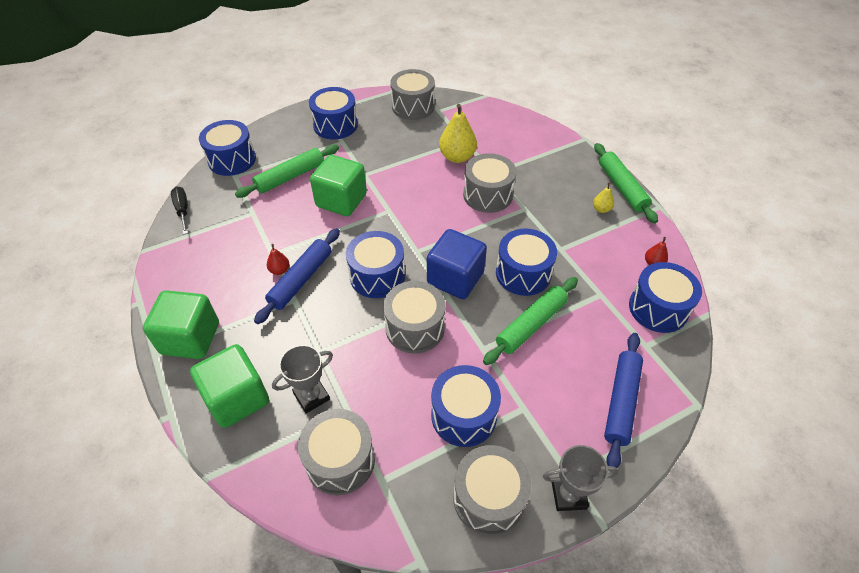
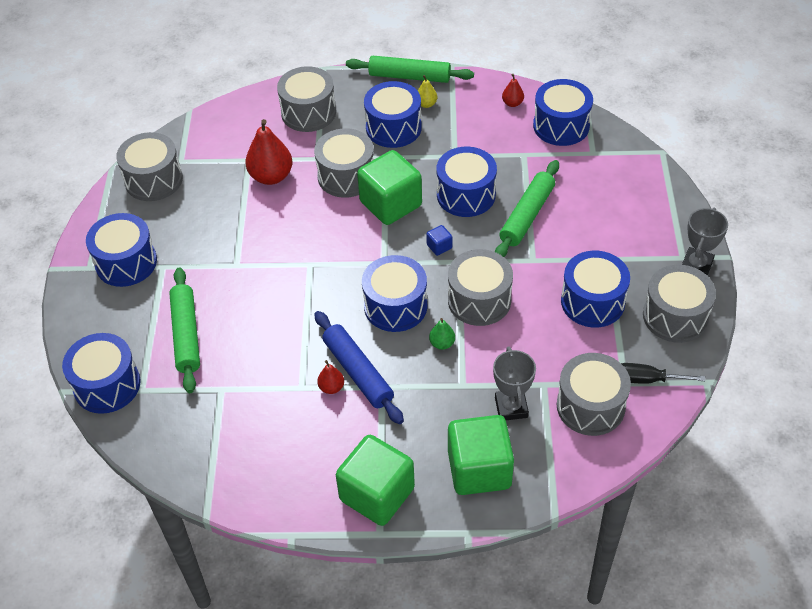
camera: 60 degrees left, 0 degrees up
black screwdriver [171,186,188,234] -> black screwdriver moved to [621,363,705,384]
green cube [310,155,367,216] -> green cube moved to [357,150,422,225]
blue cube [427,229,487,299] -> blue cube [426,225,452,256], size x0.40
yellow pear [439,104,477,163] -> red pear [245,119,292,185]
green rolling pin [483,277,578,365] -> green rolling pin turned 45 degrees clockwise [495,160,559,257]
blue rolling pin [604,333,643,468] -> none
none -> grey drum [277,66,336,132]
none -> blue drum [364,81,422,148]
none -> green pear [429,318,455,350]

